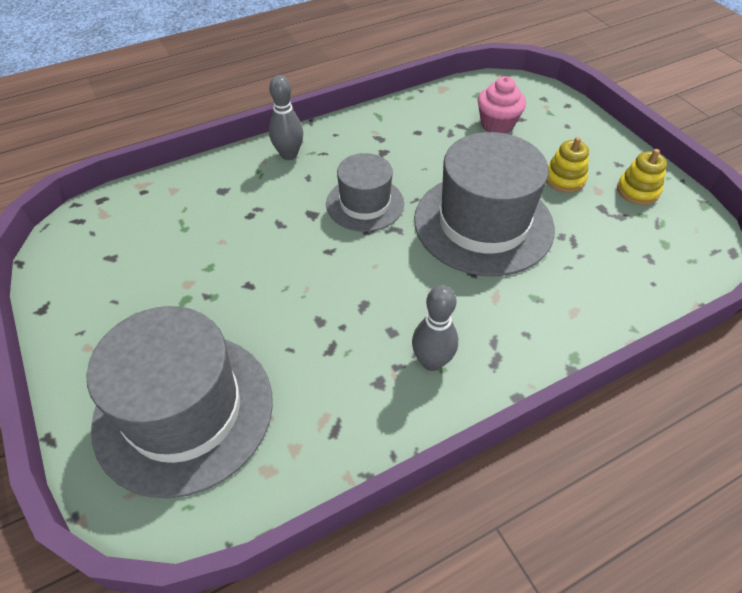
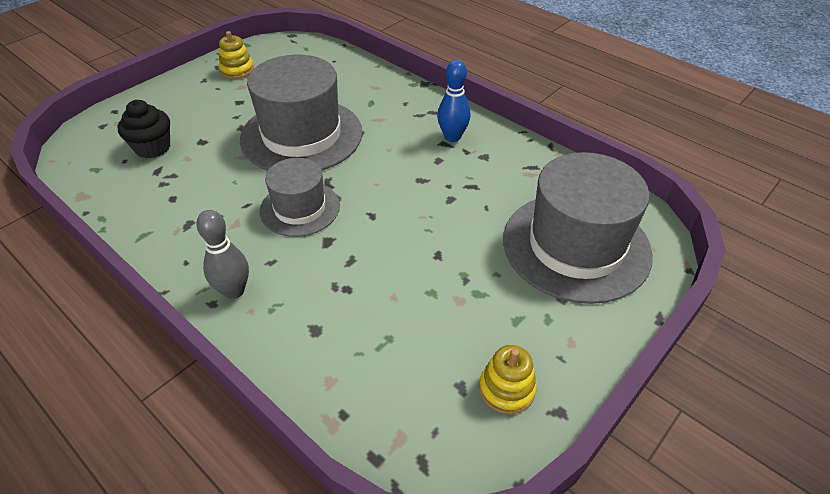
camera: 110 degrees left, 5 degrees down
grey bowling pin [412,285,458,371] -> blue bowling pin [437,60,470,142]
pink cupcake [478,76,526,133] -> black cupcake [118,100,170,158]
yellow stacking toy [546,137,589,193] -> yellow stacking toy moved to [479,345,537,414]

